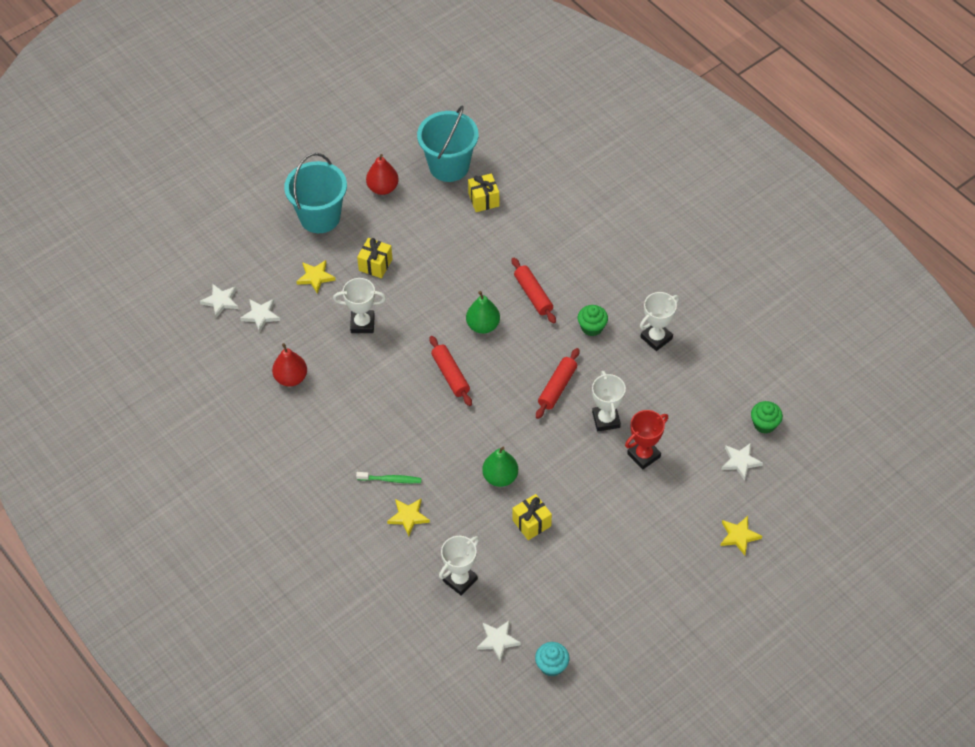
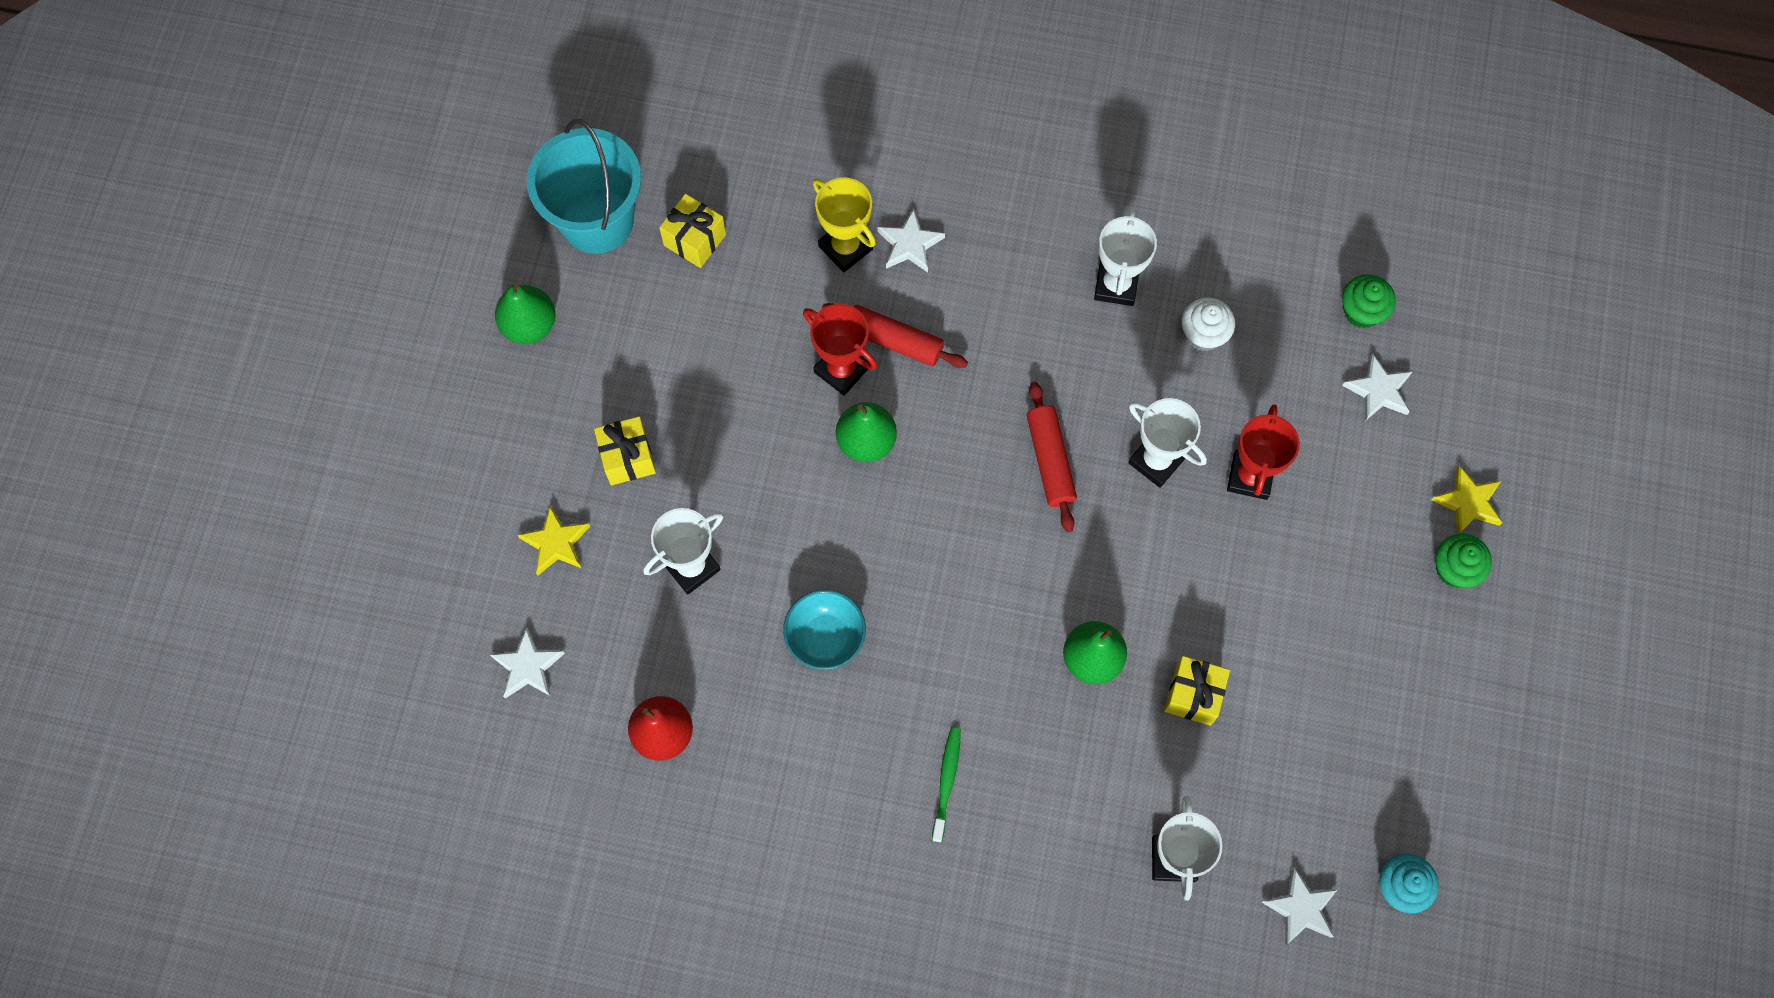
camera: 40 degrees left, 15 degrees up
white star [200,284,238,318] -> white star moved to [877,209,945,273]
turquoise bucket [284,153,347,233] -> none
green toothbrush [356,472,422,483] -> green toothbrush turned 45 degrees counterclockwise [932,727,961,842]
red pear [366,154,399,195] -> green pear [495,282,556,344]
yellow star [387,499,430,536] -> none
red rolling pin [429,336,472,406] -> none
green cupcake [578,305,608,336] -> green cupcake moved to [1436,534,1492,588]
none -> turquoise bowl [783,590,866,670]
none -> red trophy [803,304,877,396]
none -> yellow trophy [813,177,876,272]
none -> white cupcake [1182,298,1235,351]

